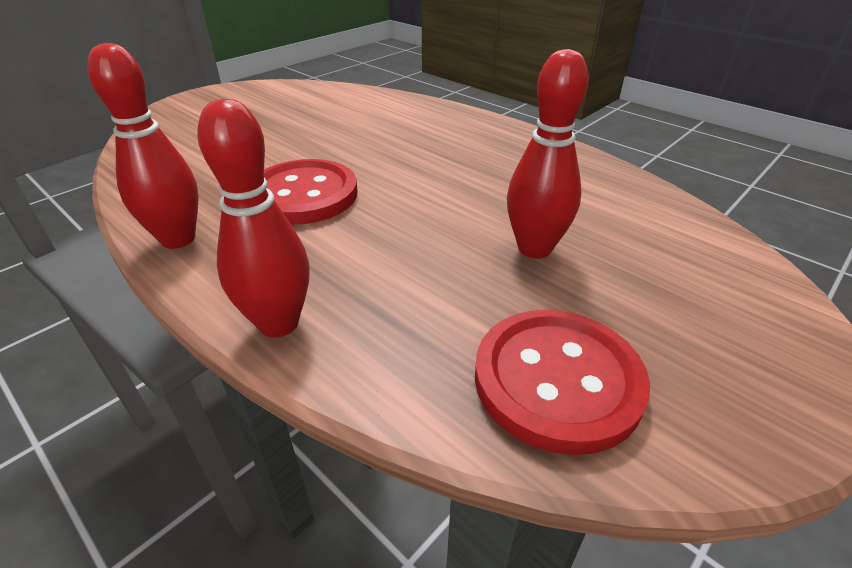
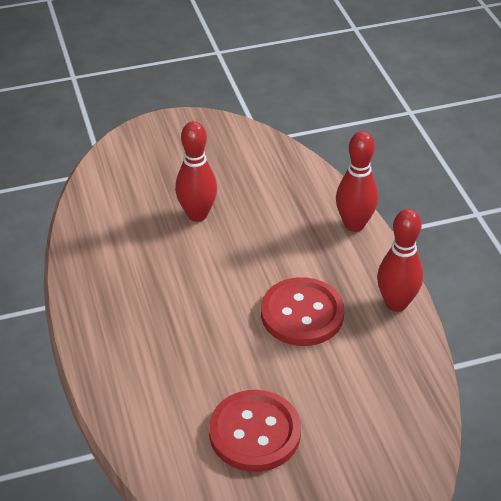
camera: 150 degrees left, 5 degrees up
red button [475,310,650,455] -> red button moved to [209,390,301,472]

